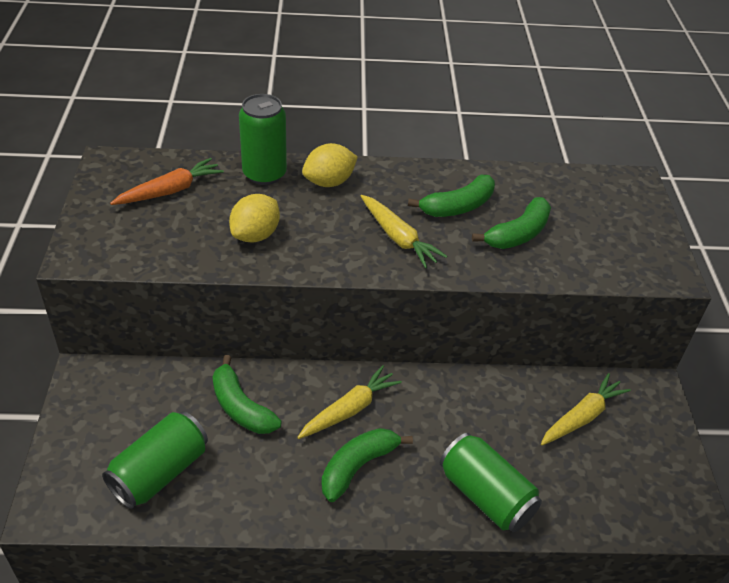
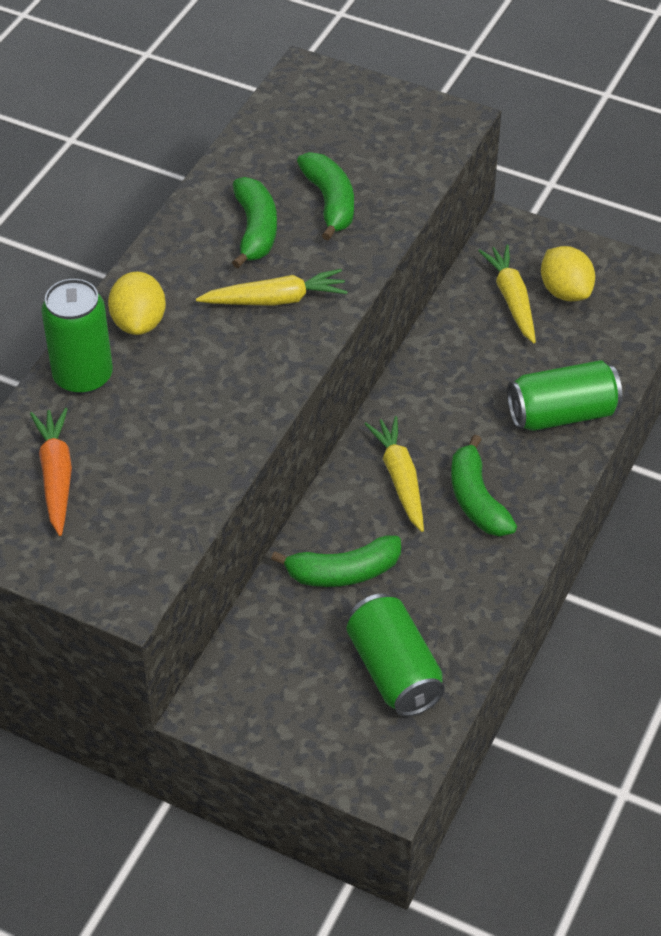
camera: 60 degrees left, 5 degrees up
yellow lemon [229,194,280,243] -> yellow lemon moved to [541,246,595,301]

